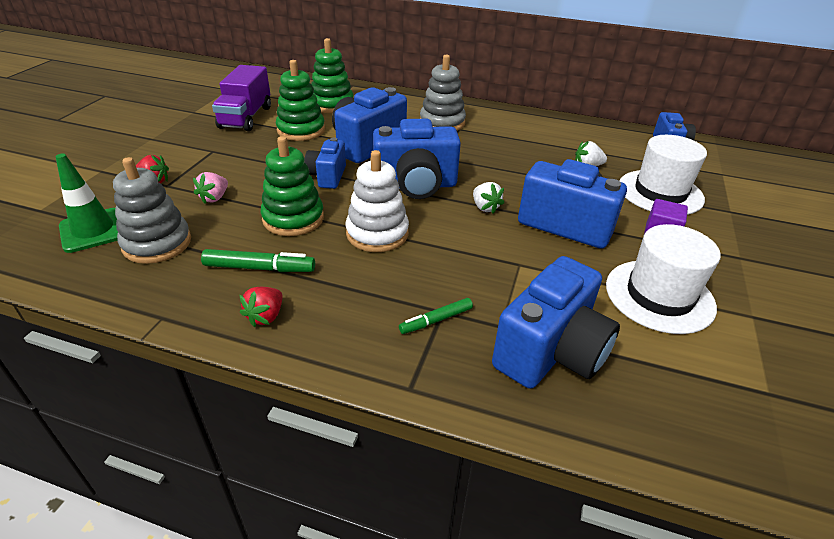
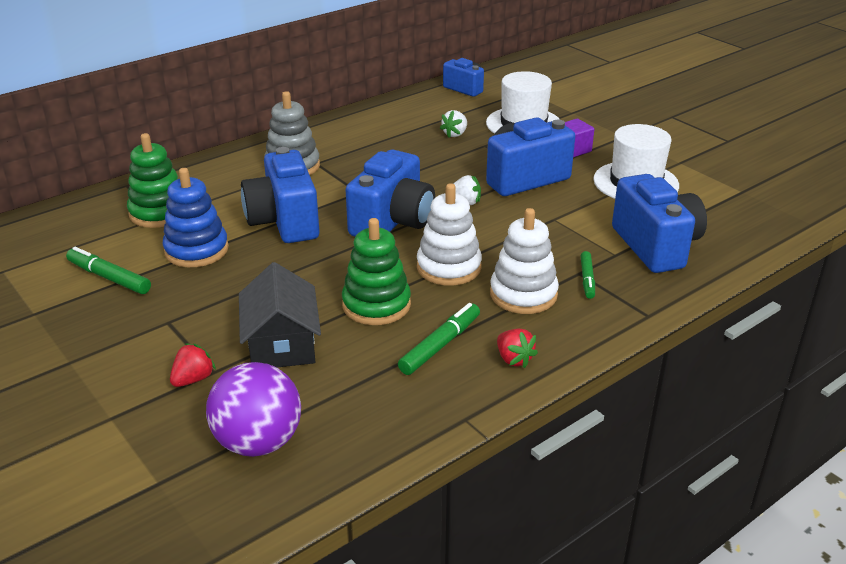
camera: 55 degrees left, 5 degrees down
green traffic cone [56,154,118,253] -> purple ball [206,362,301,457]
grey stacking toy [113,157,191,264] -> none
pink strawberry [193,172,228,204] -> black house [239,262,321,367]
purple truck [212,65,271,131] -> green marker [66,247,151,294]
green stacking toy [276,60,325,141] -> blue stacking toy [162,168,229,267]
blue camera [304,138,346,189] -> none
none -> white stacking toy [490,208,559,314]

